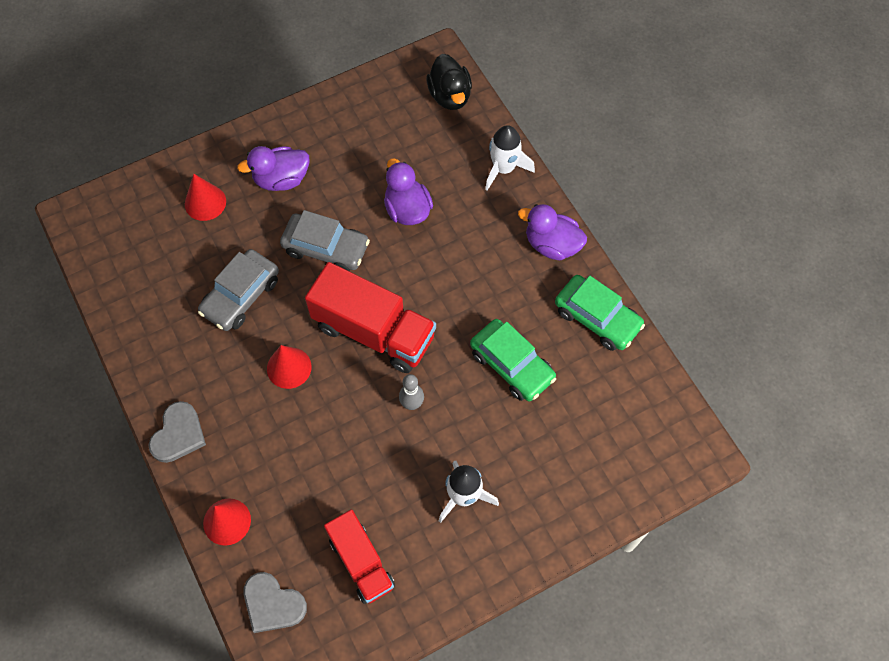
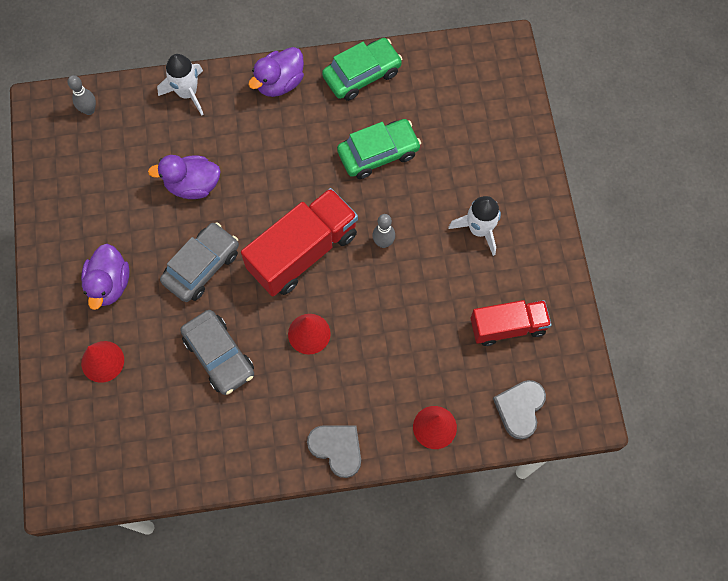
camera: 70 degrees left, 5 degrees up
grey heart [243,572,307,633] -> grey heart turned 150 degrees clockwise [493,380,546,440]
black duck [427,54,472,110] -> grey bowling pin [68,75,96,115]

